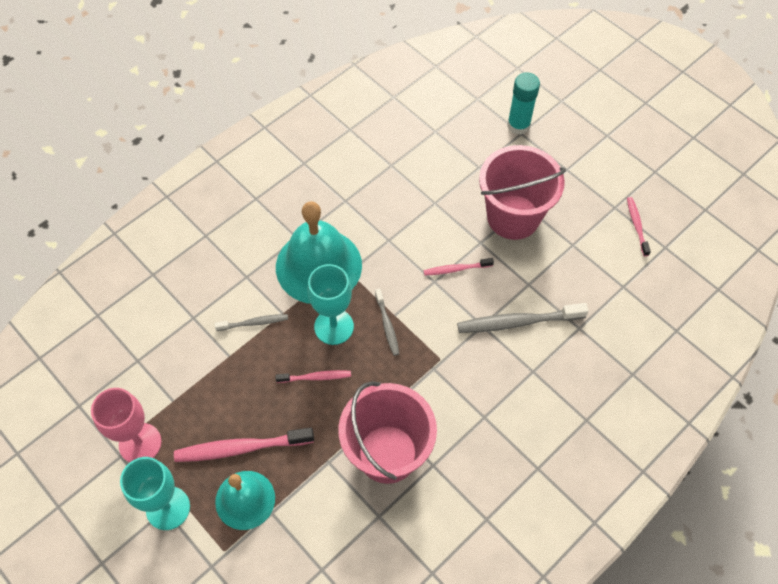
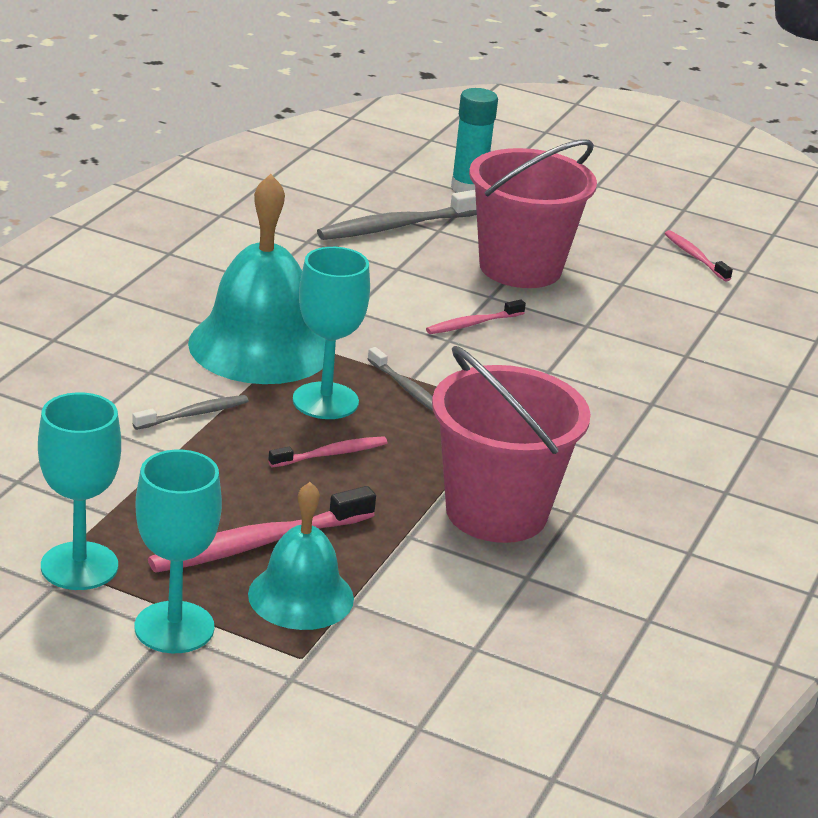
camera: 25 degrees left, 30 degrees down
pink goblet [91,388,162,462] -> turquoise goblet [38,392,121,590]
grey toothbrush [457,303,589,333] -> grey toothbrush moved to [317,190,477,240]

